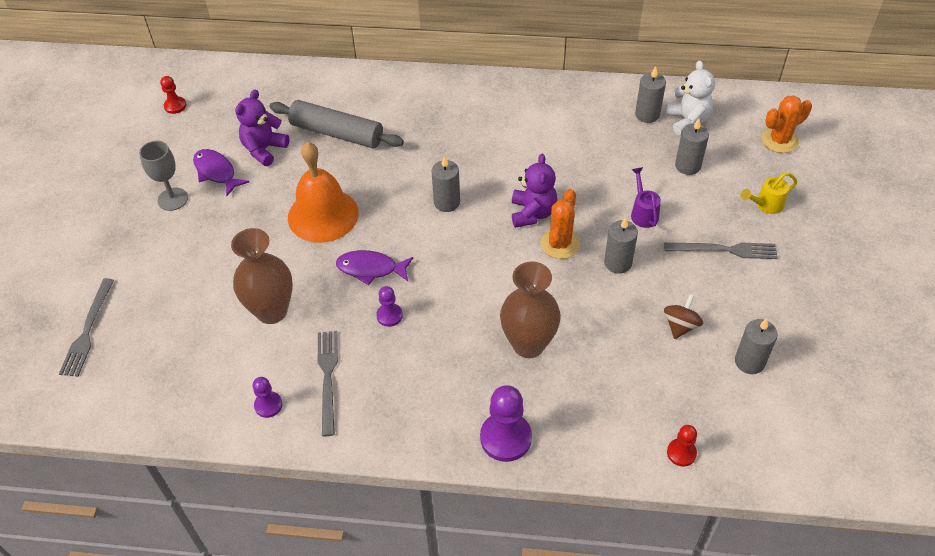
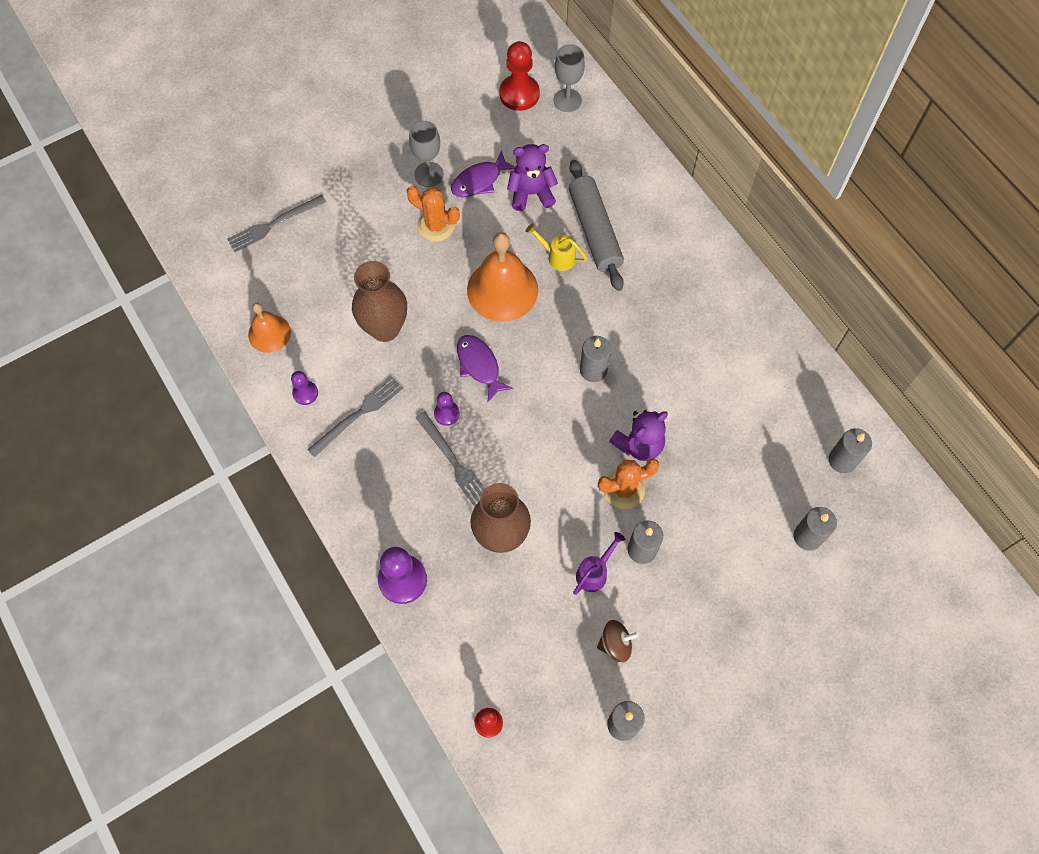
camera: 50 degrees right, 15 degrees up
red pawn [160,76,186,114] -> red pawn [499,41,540,111], size x1.80
purple fish [193,149,249,196] -> purple fish turned 135 degrees counterclockwise [451,150,515,197]
purple watering can [631,167,661,228] -> purple watering can moved to [573,532,625,595]
grey fork [664,243,778,259] -> grey fork moved to [415,411,485,507]
white teddy bear [665,61,715,135] -> none
yellow watering can [741,172,797,214] -> yellow watering can moved to [525,223,587,271]
orange cactus [762,95,812,153] -> orange cactus moved to [407,186,460,241]
none -> orange bell [248,303,291,353]
none -> grey goblet [553,44,585,112]

